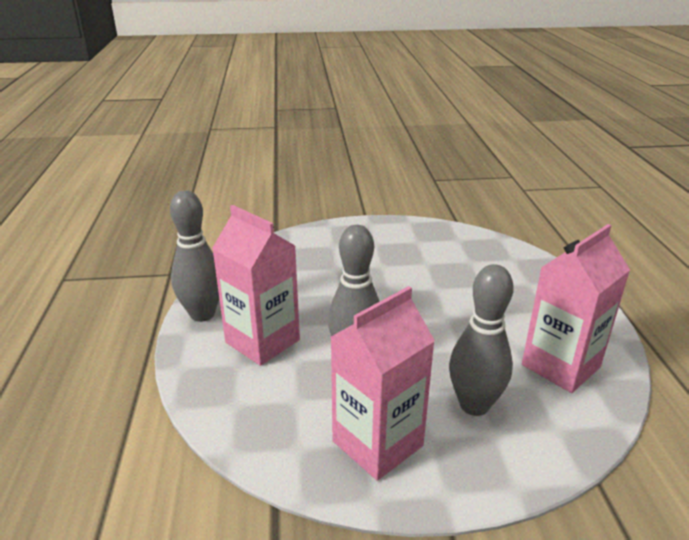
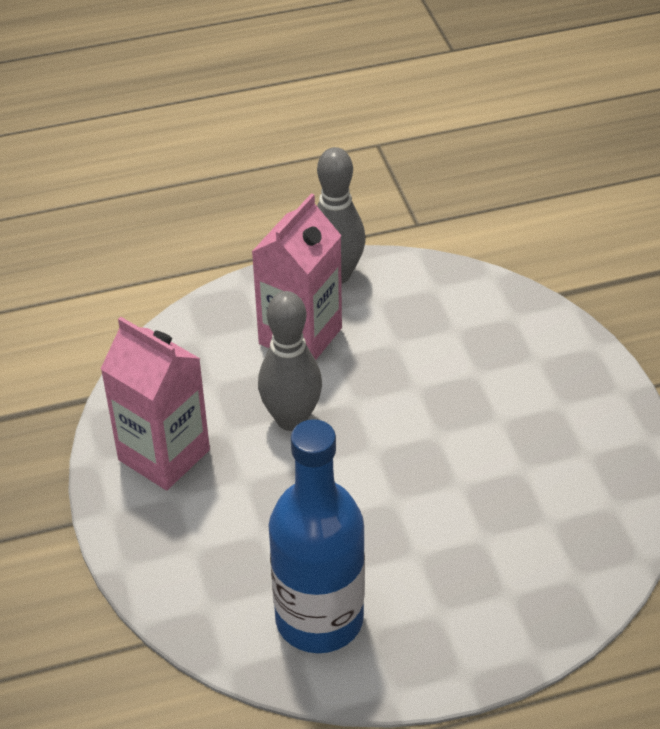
camera: 80 degrees right, 15 degrees up
grey bowling pin [449,264,514,416] -> none
pink carton [522,224,630,393] -> blue bottle [268,419,365,653]

